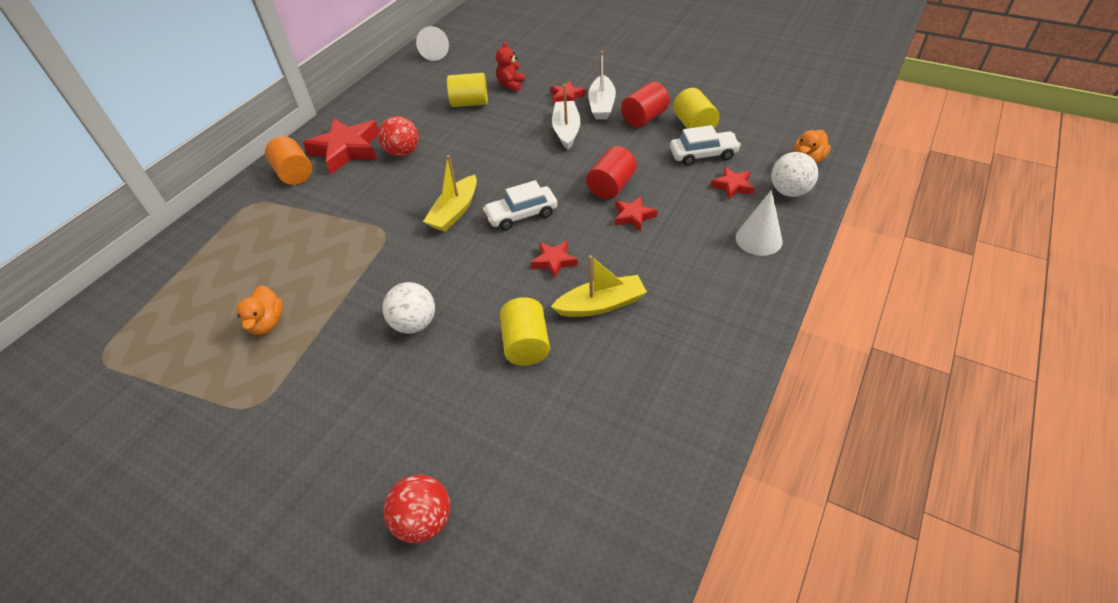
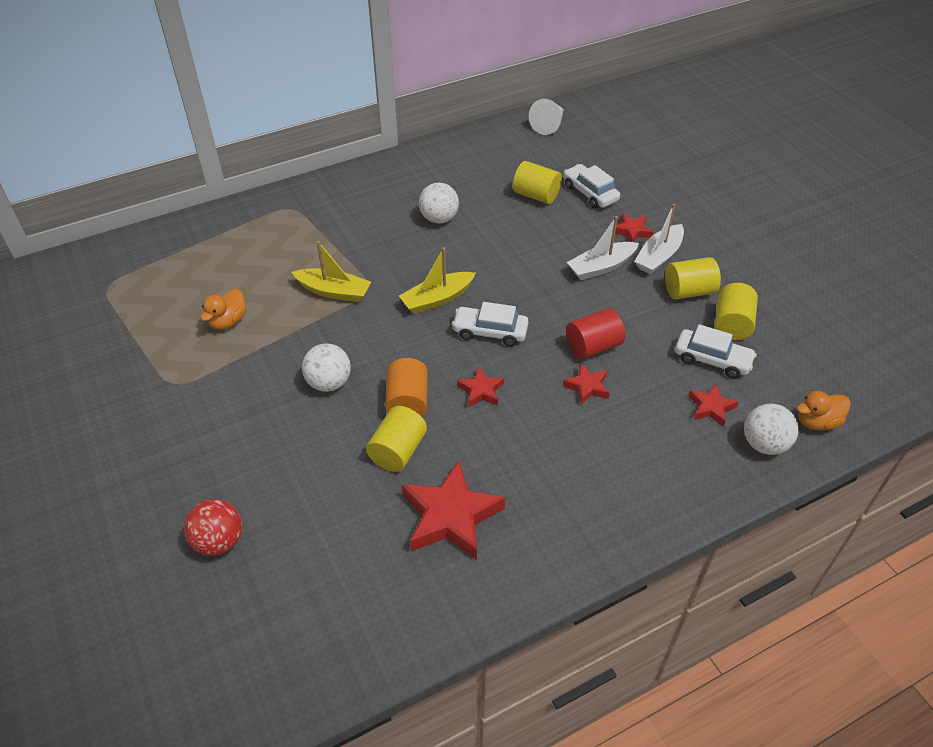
camera: 30 degrees right, 0 degrees up
orange cylinder [265,136,312,185] -> orange cylinder moved to [385,358,428,417]
red star [303,118,379,174] -> red star moved to [402,461,506,560]
red ball [378,116,418,157] -> white ball [419,183,459,224]
red teddy bear [496,42,525,91] -> white car [564,164,620,208]
yellow boat [551,255,647,317] -> yellow boat moved to [292,241,371,302]
white boat [552,84,581,150] -> white boat turned 150 degrees counterclockwise [567,216,639,280]
red cylinder [621,81,670,128] -> yellow cylinder [665,257,721,300]
white cone [736,190,783,256] -> none

